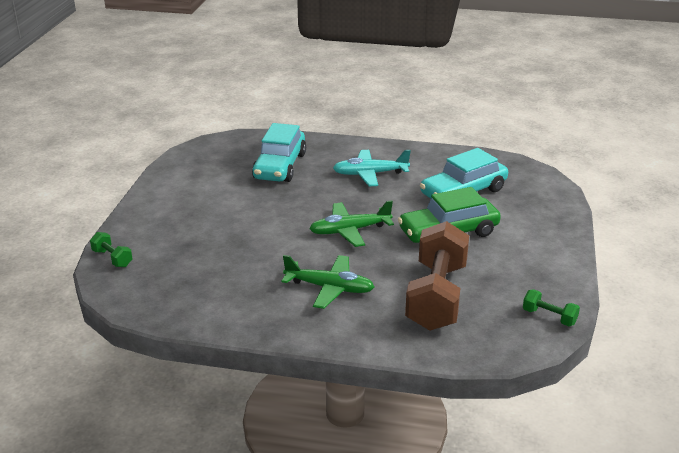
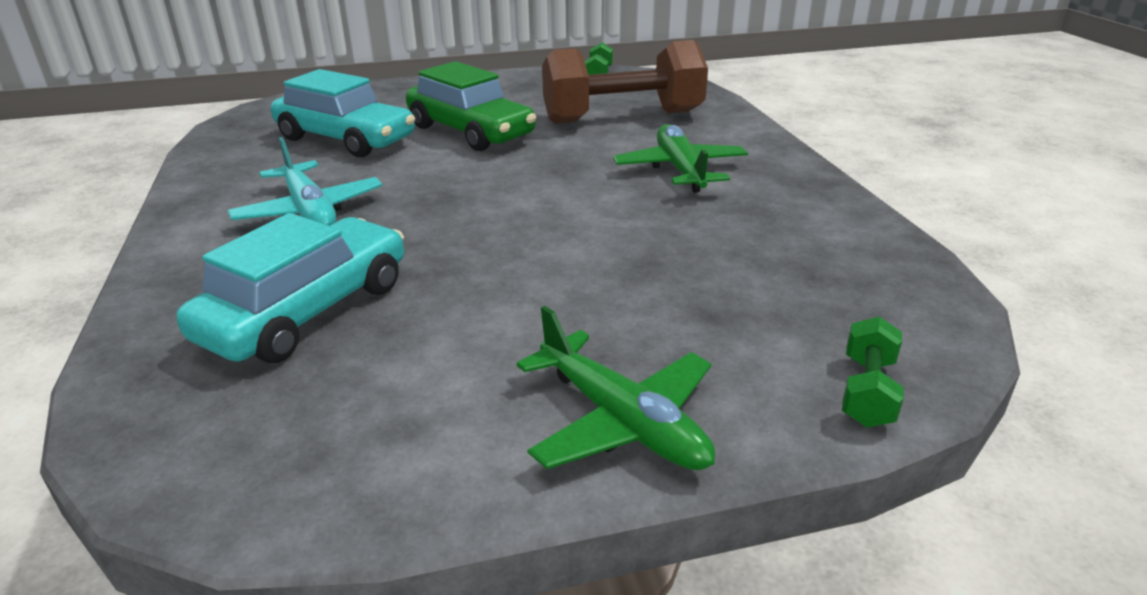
camera: 115 degrees left, 0 degrees up
turquoise car [252,123,306,182] -> turquoise car turned 45 degrees counterclockwise [177,213,404,363]
green plane [309,200,394,247] -> green plane moved to [516,306,715,470]

